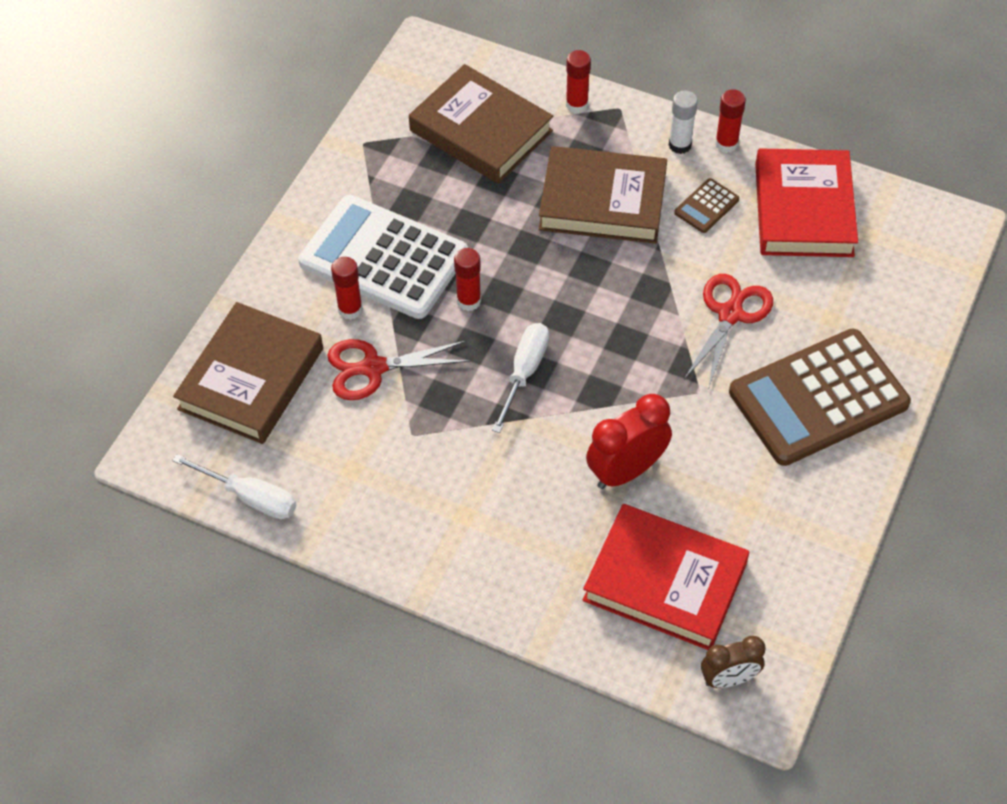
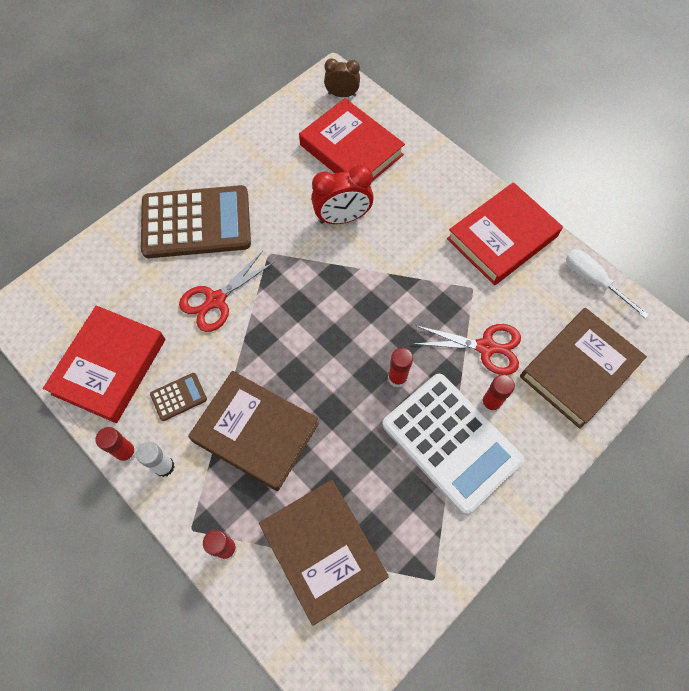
camera: 160 degrees left, 10 degrees up
white screwdriver [492,323,549,433] -> none
none -> red book [447,182,563,285]

